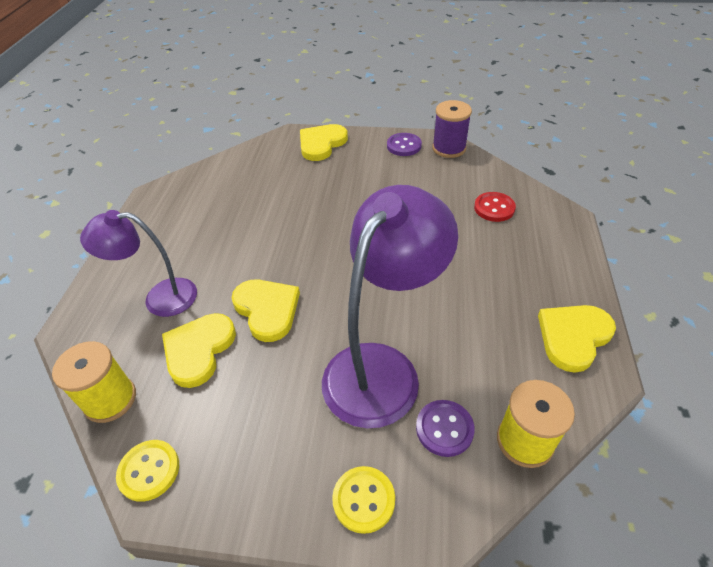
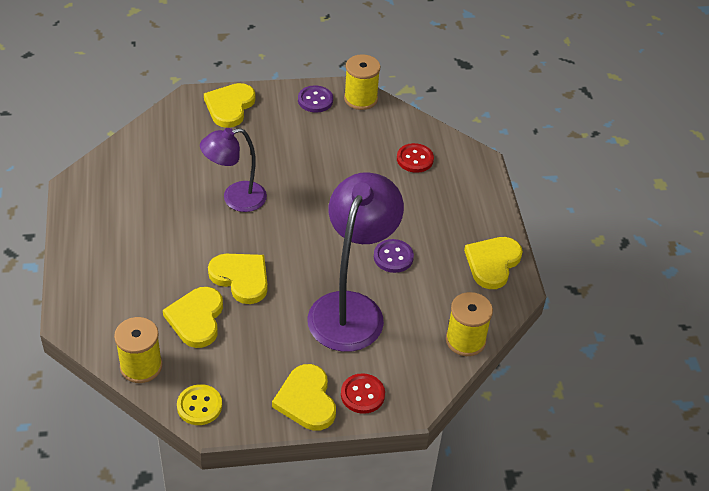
camera: 20 degrees left, 0 degrees up
purple lamp [80,210,197,317] -> purple lamp moved to [200,128,267,212]
yellow button [332,466,395,534] -> red button [341,373,385,414]
purple button [416,400,475,457] -> purple button moved to [374,239,414,273]
purple spool [432,100,472,158] -> yellow spool [344,54,380,110]
none -> yellow heart [272,364,336,431]

